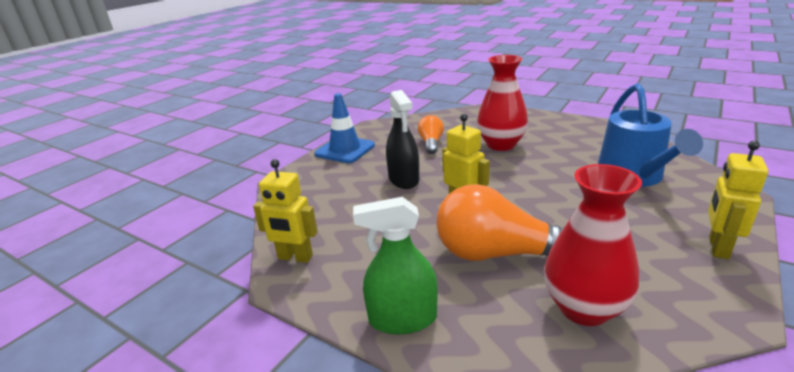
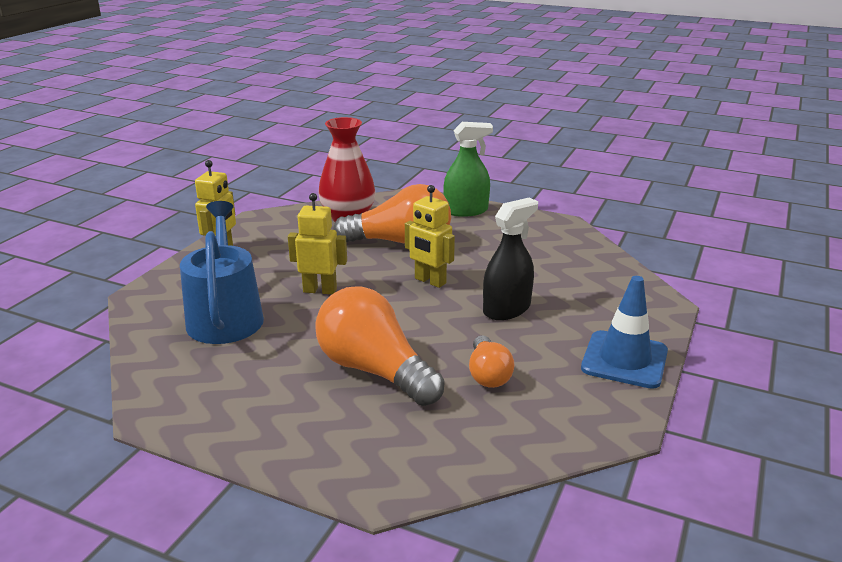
camera: 170 degrees right, 0 degrees up
yellow robot [253,159,318,263] -> yellow robot moved to [288,193,347,294]
black spray bottle [386,90,419,189] -> black spray bottle turned 75 degrees clockwise [483,198,538,320]
red vase [477,55,528,151] -> orange light bulb [315,286,445,406]

